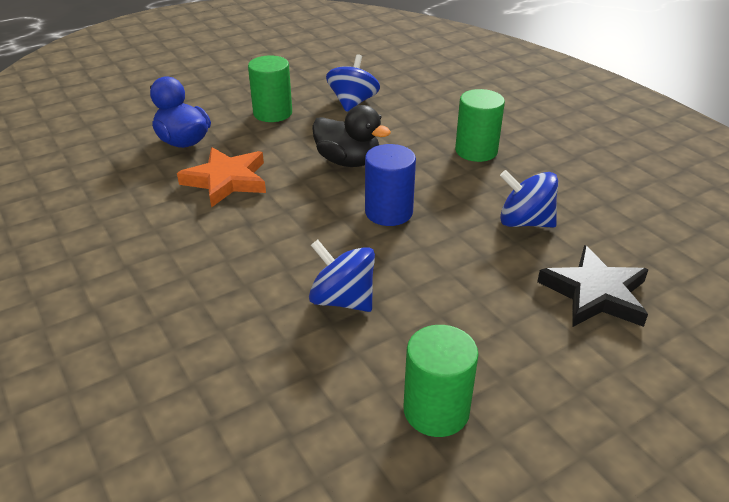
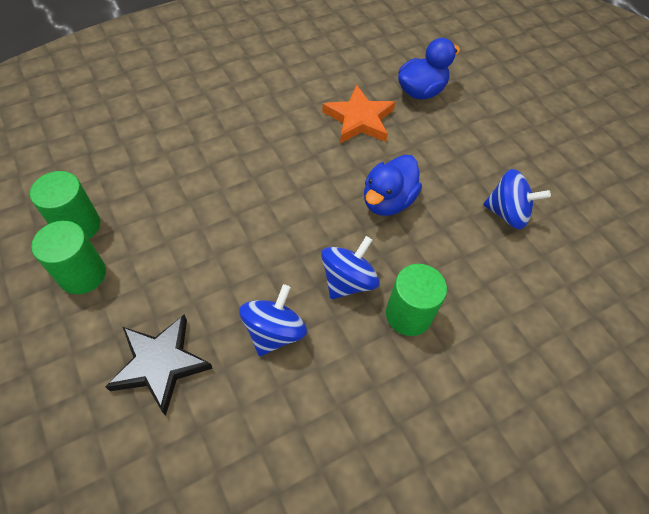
camera: 90 degrees right, 20 degrees up
green cylinder [248,56,292,122] -> green cylinder moved to [31,221,106,294]
blue spinning top [309,240,375,312] -> blue spinning top moved to [321,236,380,299]
black duck [312,105,391,167] -> blue duck [364,155,422,216]
blue cylinder [365,144,416,226] -> none

